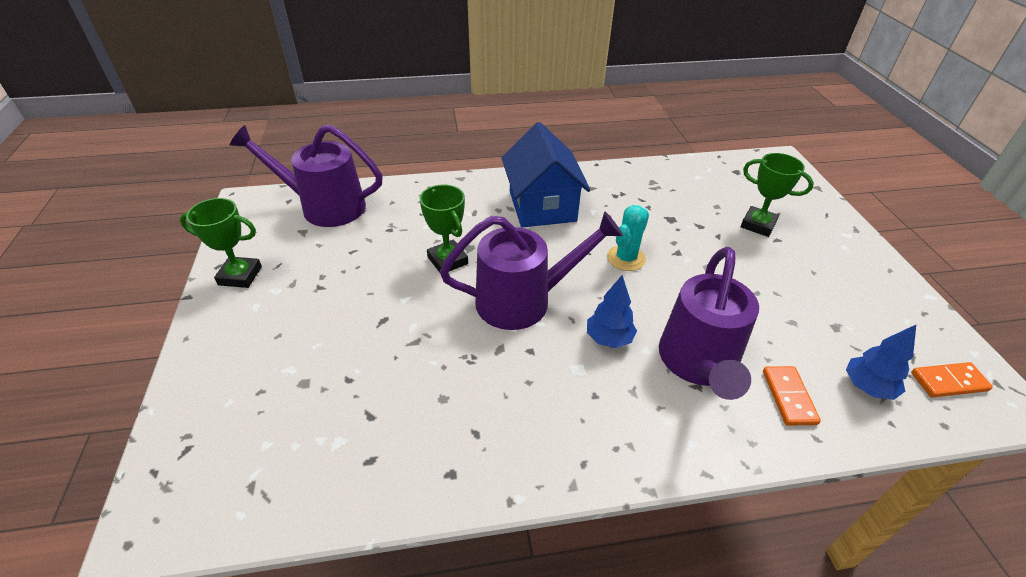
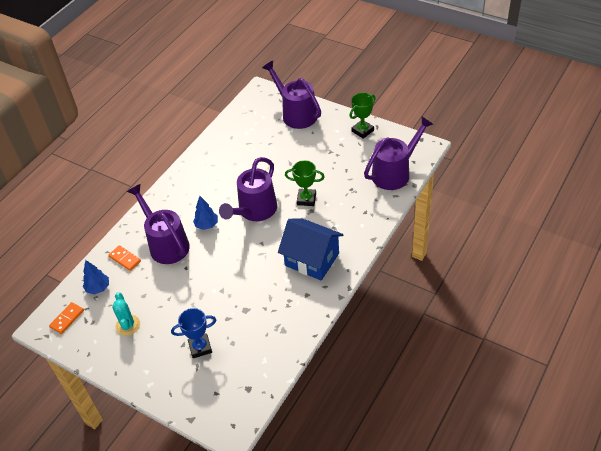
camera: 135 degrees right, 5 degrees up
turquoise cactus [607,205,649,271] -> turquoise cactus moved to [112,292,140,336]
green trophy [741,153,814,237] -> blue trophy [171,308,216,358]
none -> purple watering can [262,61,321,129]

